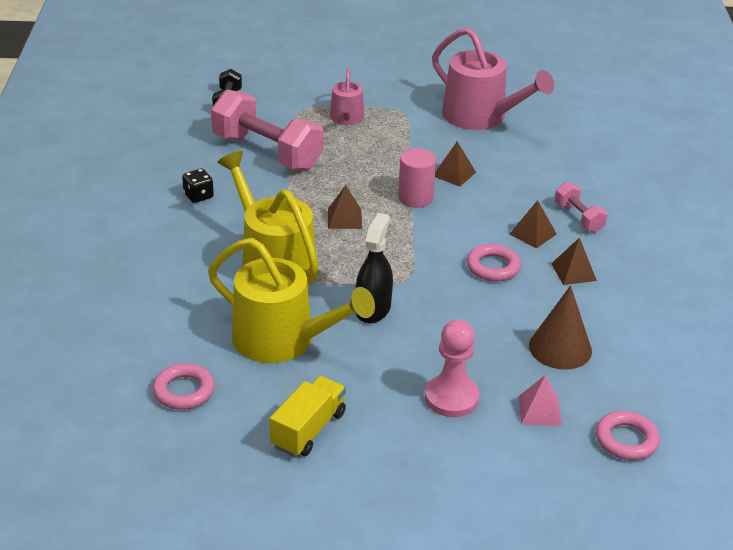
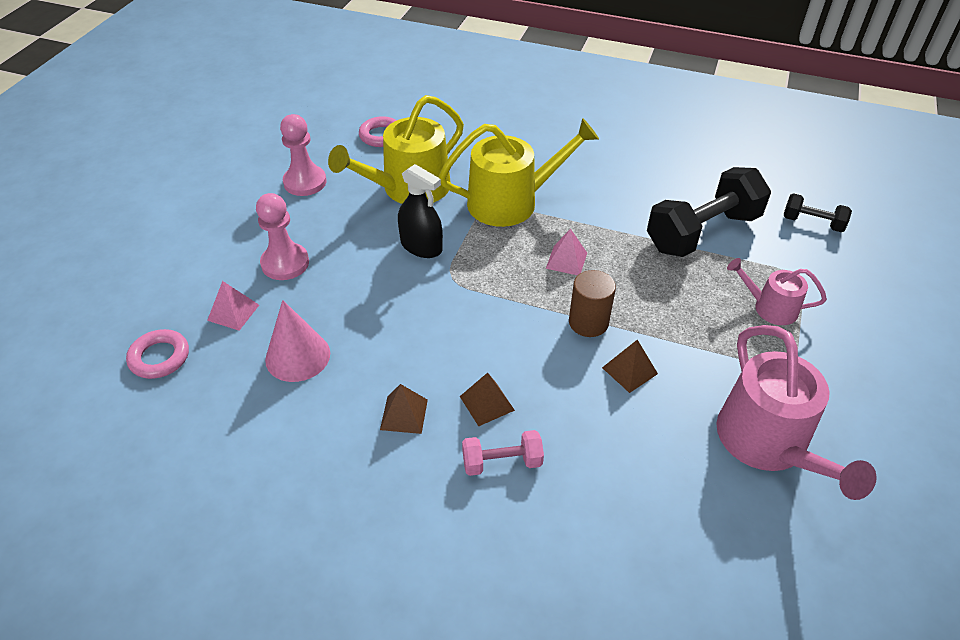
camera: 110 degrees right, 10 degrees up
black dice [182,169,214,203] -> none
pink dumbbell [211,90,324,171] -> black dumbbell [647,167,771,257]
yellow truck [270,376,346,457] -> pink pawn [280,114,326,196]
brown pyramid [328,185,362,229] -> pink pyramid [546,229,587,275]
pink cylinder [398,148,436,208] -> brown cylinder [569,270,616,337]
pink watering can [432,27,554,130] -> pink watering can turned 75 degrees counterclockwise [716,325,877,500]
pink ring [467,244,521,281] -> none
brown cone [529,285,592,370] -> pink cone [265,300,330,382]

